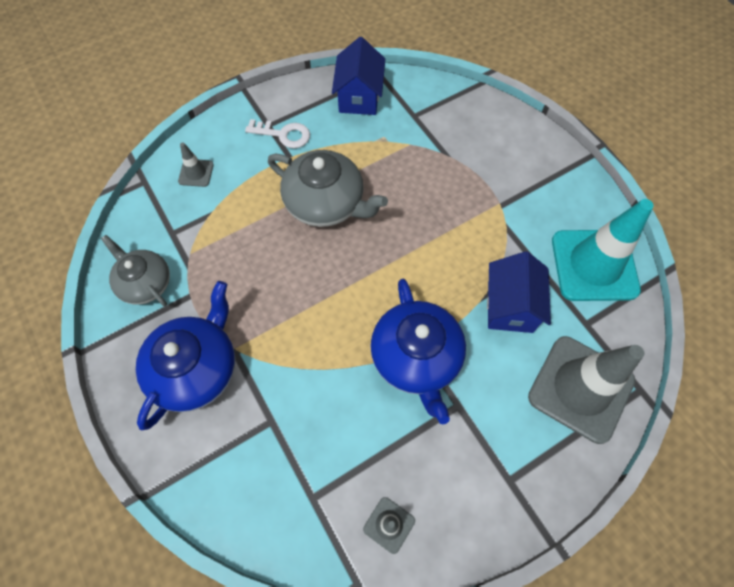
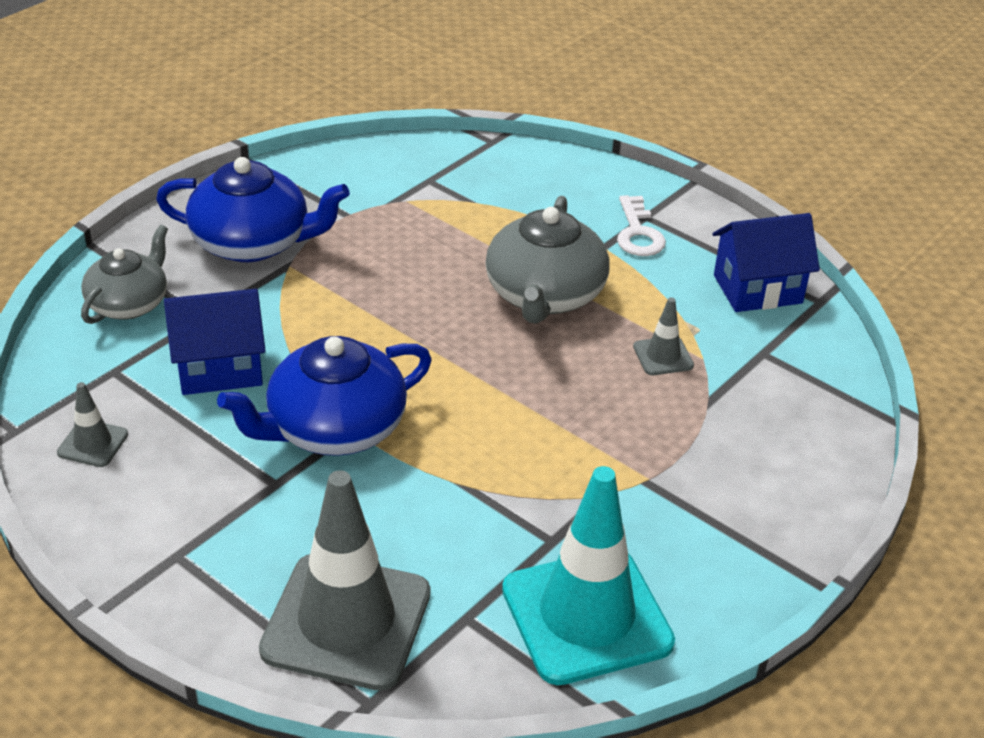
camera: 70 degrees right, 25 degrees down
grey teapot [101,235,170,306] -> grey teapot moved to [81,225,168,324]
grey traffic cone [178,142,214,187] -> grey traffic cone moved to [633,297,694,375]
blue house [487,251,551,333] -> blue house moved to [164,289,266,395]

